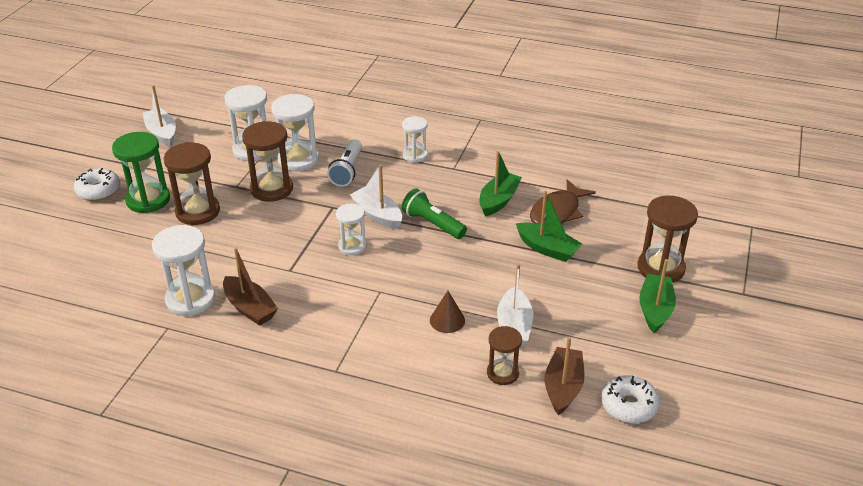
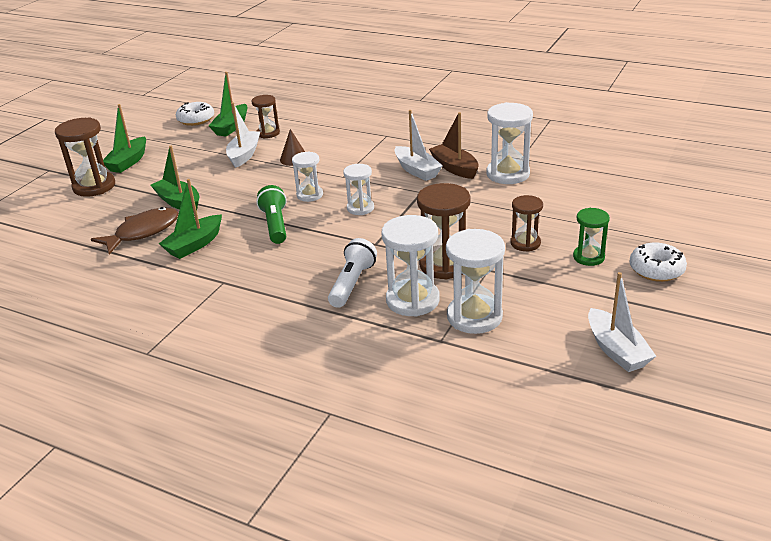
camera: 170 degrees left, 5 degrees down
green hourglass [112,132,170,213] -> green hourglass [573,208,610,266], size x0.61
brown hourglass [164,142,220,225] -> brown hourglass [511,195,543,252], size x0.61
white boat [350,165,402,229] -> white boat moved to [395,110,443,181]
white hourglass [402,116,428,163] -> white hourglass moved to [292,151,323,202]
green flashlight [402,188,467,239] -> green flashlight turned 150 degrees counterclockwise [256,185,287,244]
brown boat [545,337,585,415] -> green boat [209,72,248,136]

